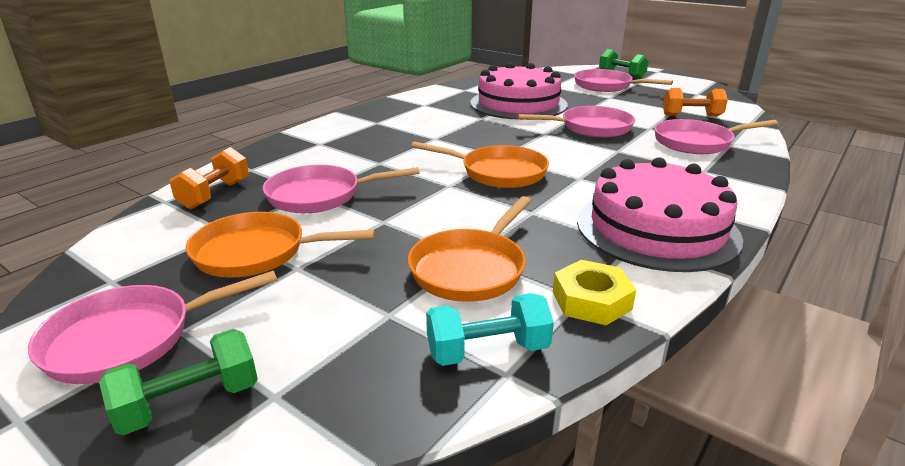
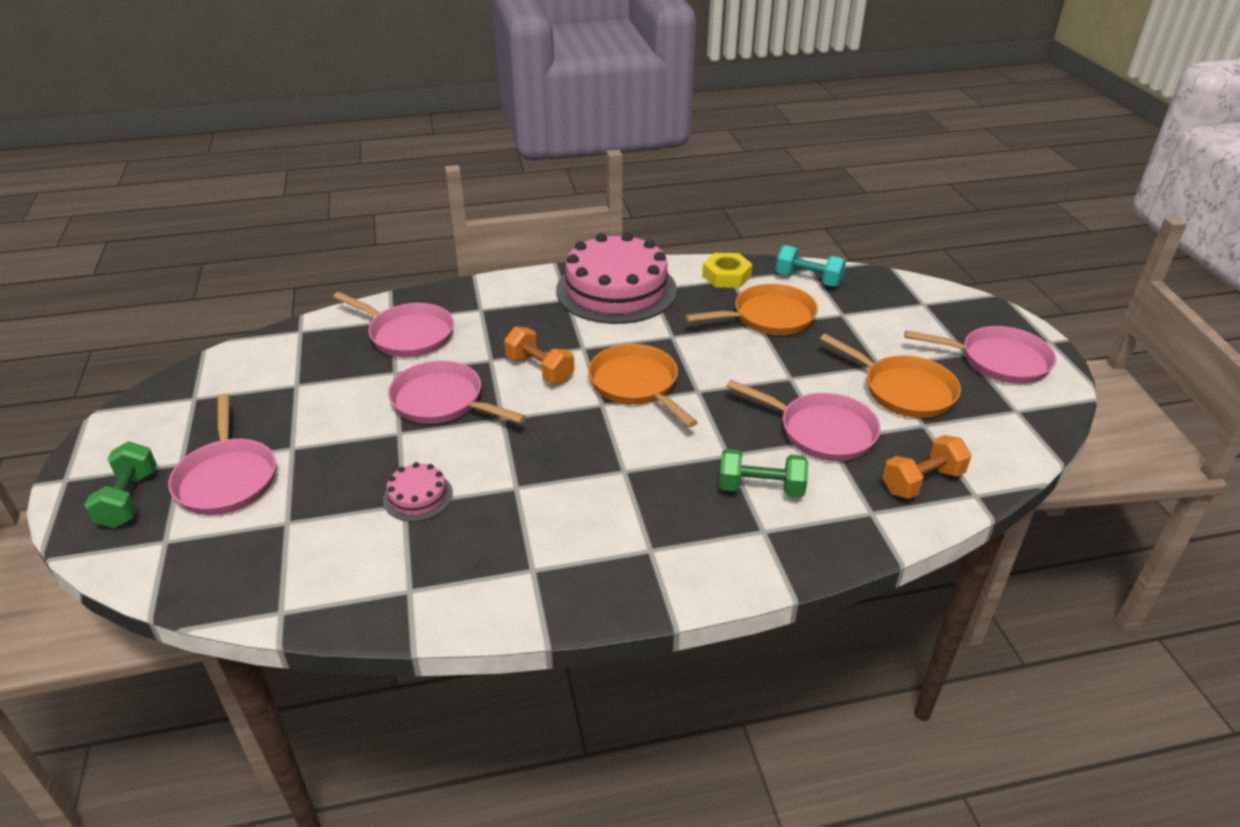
camera: 140 degrees left, 10 degrees up
green dumbbell [99,329,258,435] -> green dumbbell moved to [719,449,808,498]
pink cake [470,62,568,120] -> pink cake [383,462,453,522], size x0.43
orange dumbbell [663,88,728,117] -> orange dumbbell moved to [504,327,575,384]

